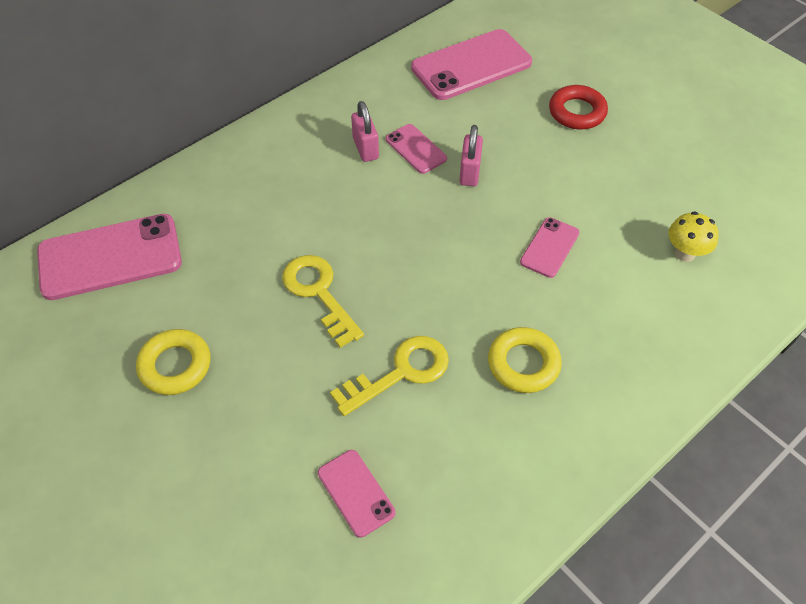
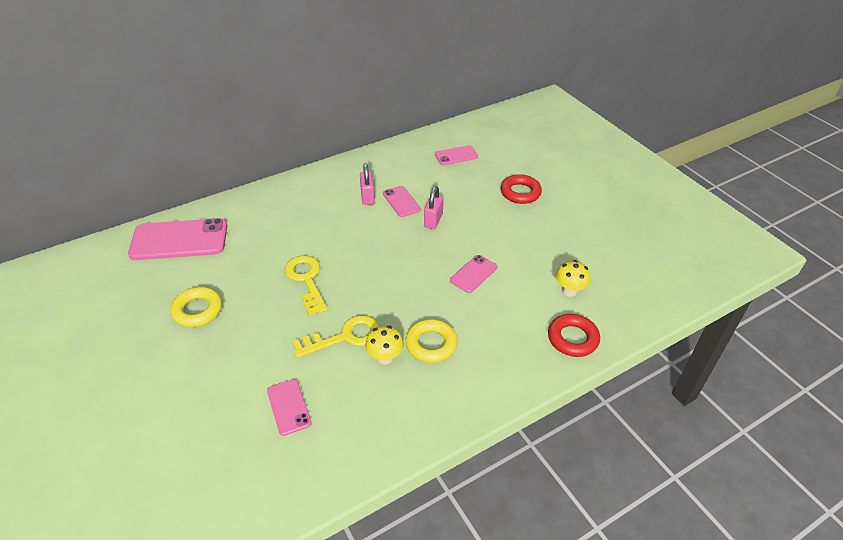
camera: 10 degrees right, 10 degrees down
pink phone [411,29,532,100] -> pink phone [435,145,478,165], size x0.52
none -> yellow mushroom [365,325,404,365]
none -> red ring [548,314,600,357]

